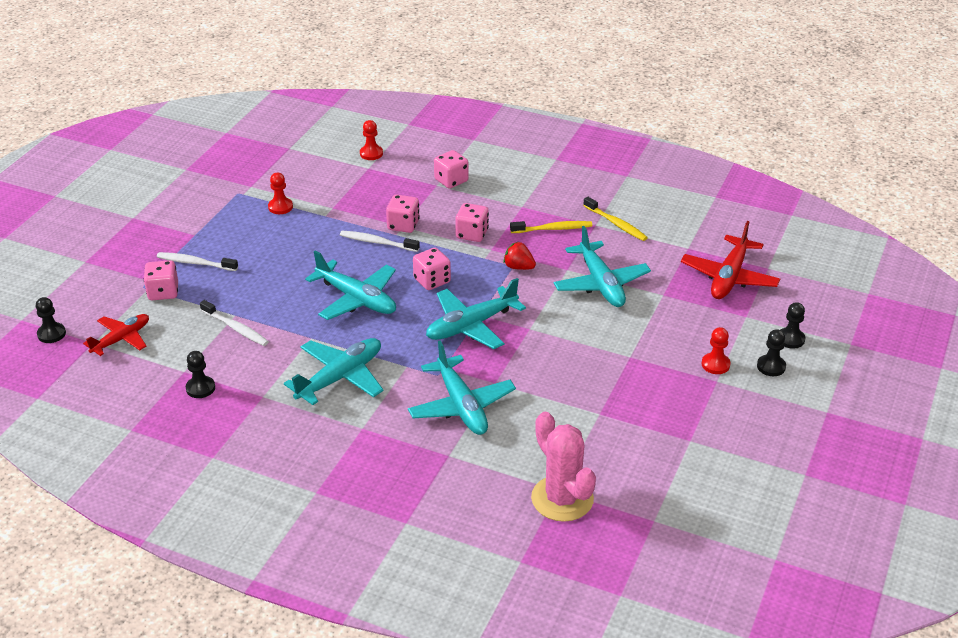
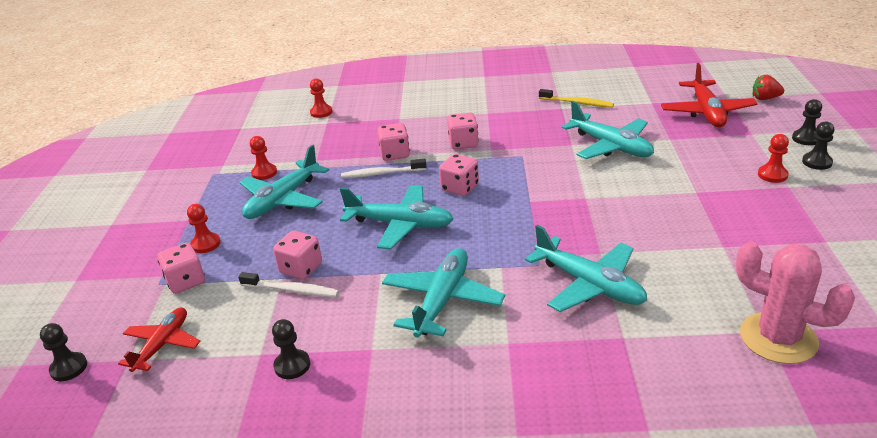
camera: 20 degrees left, 5 degrees down
white toothbrush [157,252,238,271] -> red pawn [187,204,221,253]
turquoise plane [426,278,526,349] -> turquoise plane moved to [239,144,329,219]
pink dice [434,150,469,189] -> pink dice moved to [273,231,322,280]
red strawberry [503,242,536,270] -> red strawberry moved to [753,75,784,100]
yellow toothbrush [510,221,592,233] -> none

